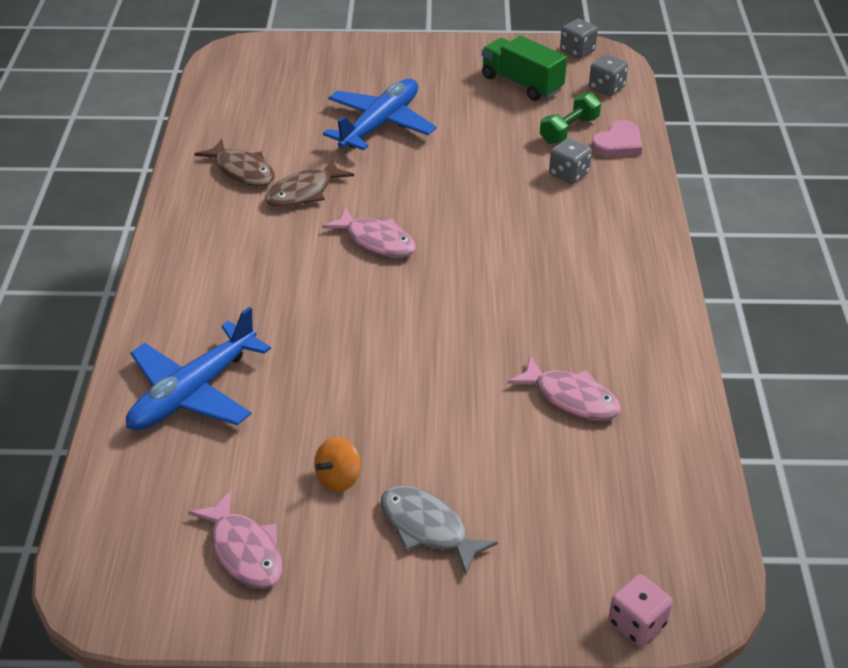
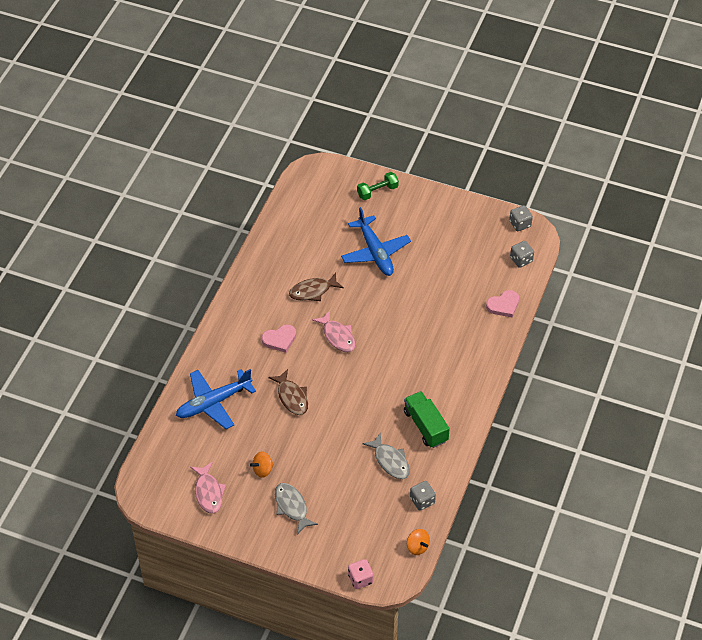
camera: 20 degrees right, 10 degrees up
brown fish [195,139,275,186] -> brown fish moved to [268,369,308,415]
blue plane [323,79,437,150] -> blue plane turned 105 degrees clockwise [341,207,411,276]
green truck [482,36,567,101] -> green truck moved to [404,391,450,448]
pink fish [507,356,621,421] -> grey fish [362,432,410,479]
green dumbbell [540,92,601,144] -> green dumbbell moved to [357,172,399,200]
grey dice [549,138,592,184] -> grey dice moved to [410,481,436,511]
none -> pink heart [261,325,296,353]
none -> orange spinning top [407,529,430,555]

